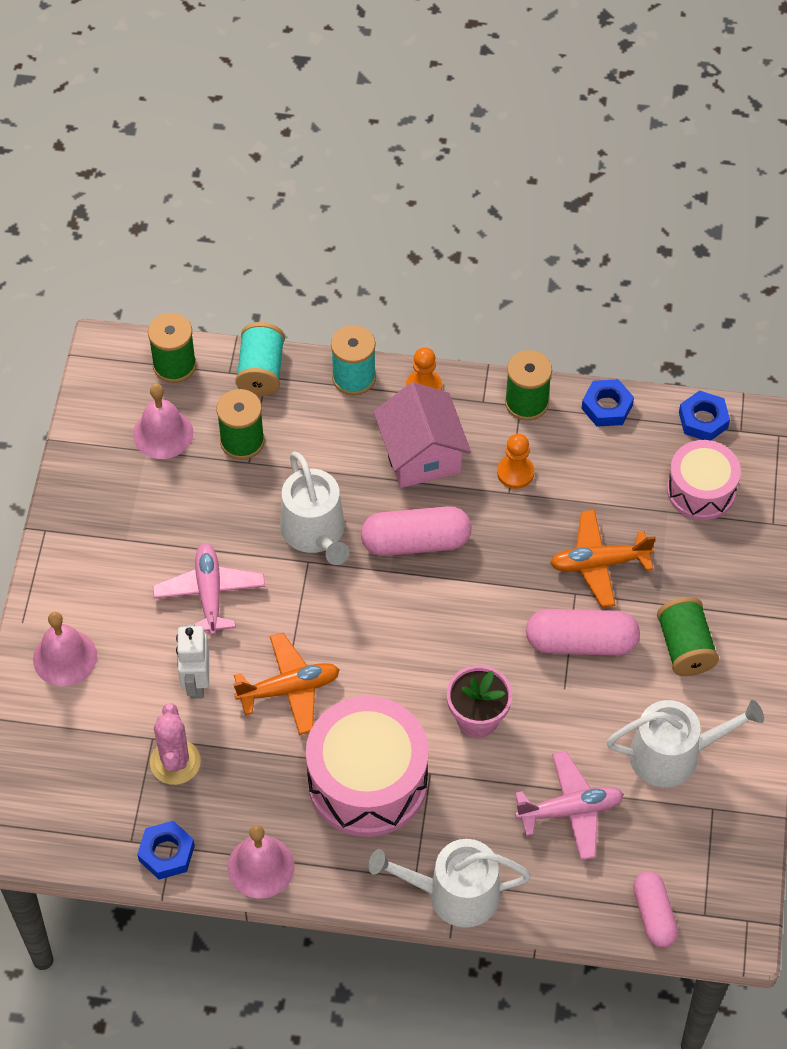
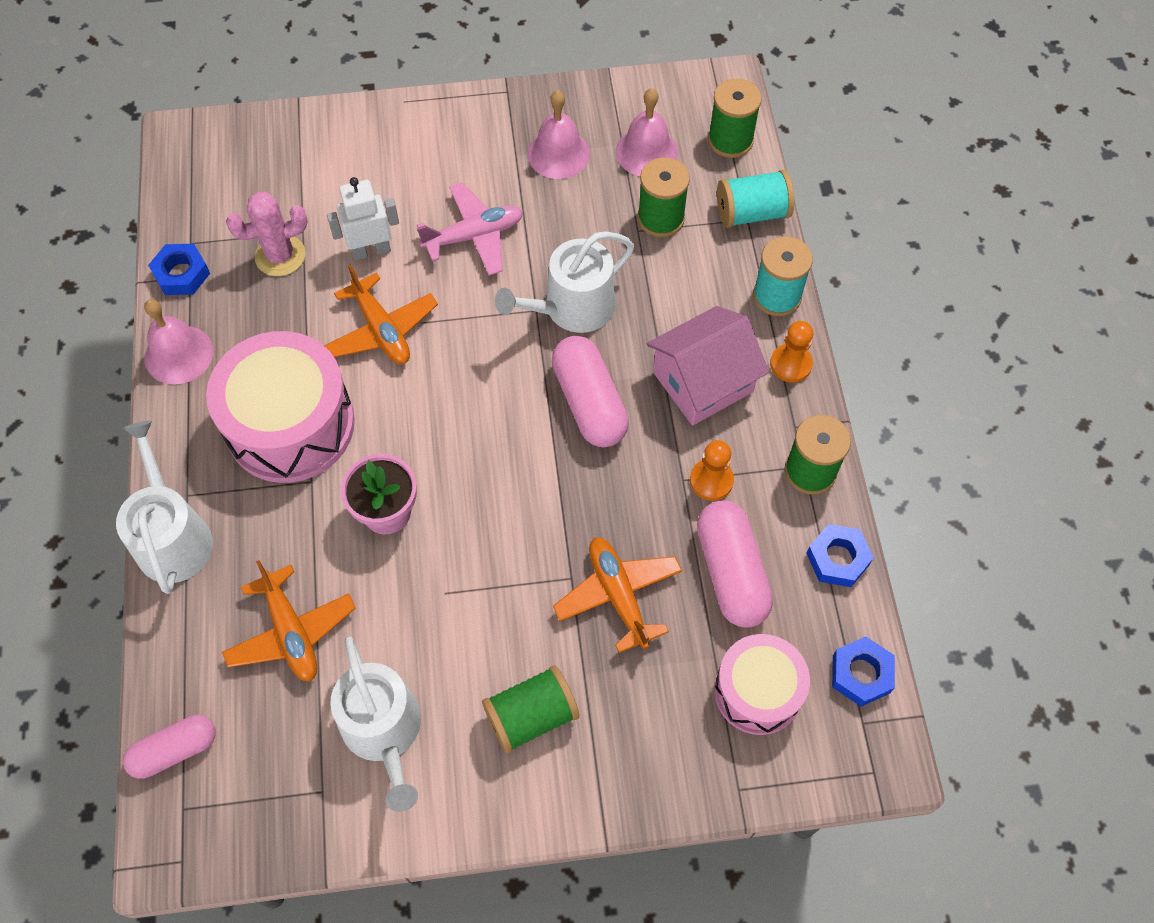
camera: 75 degrees right, 5 degrees up
pink bell [33,612,97,686] -> pink bell moved to [528,90,590,179]
pink plane [515,751,624,861] -> orange plane [222,560,356,681]
pink capsule [526,609,640,656] -> pink capsule moved to [697,501,773,628]

